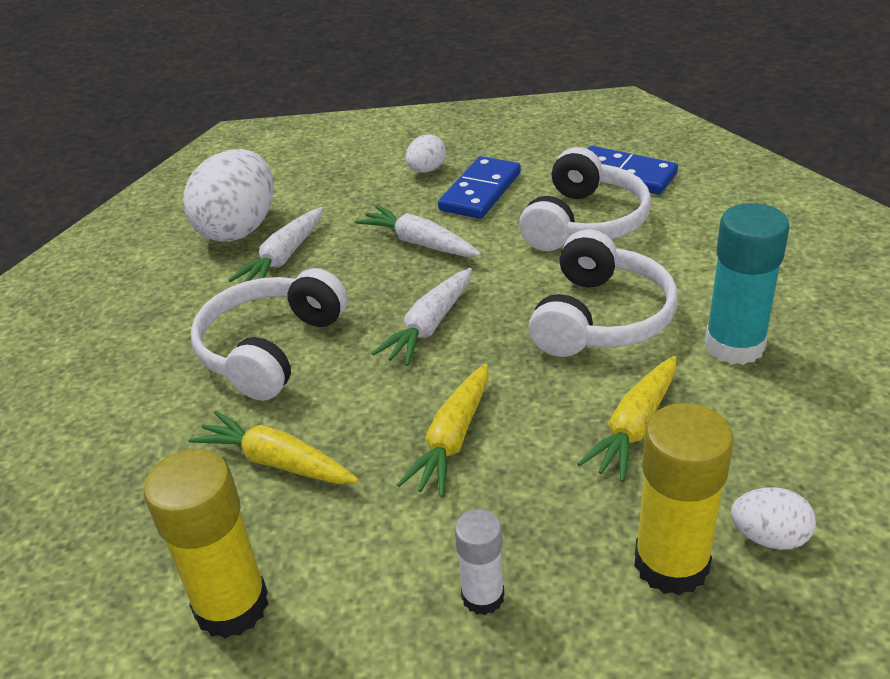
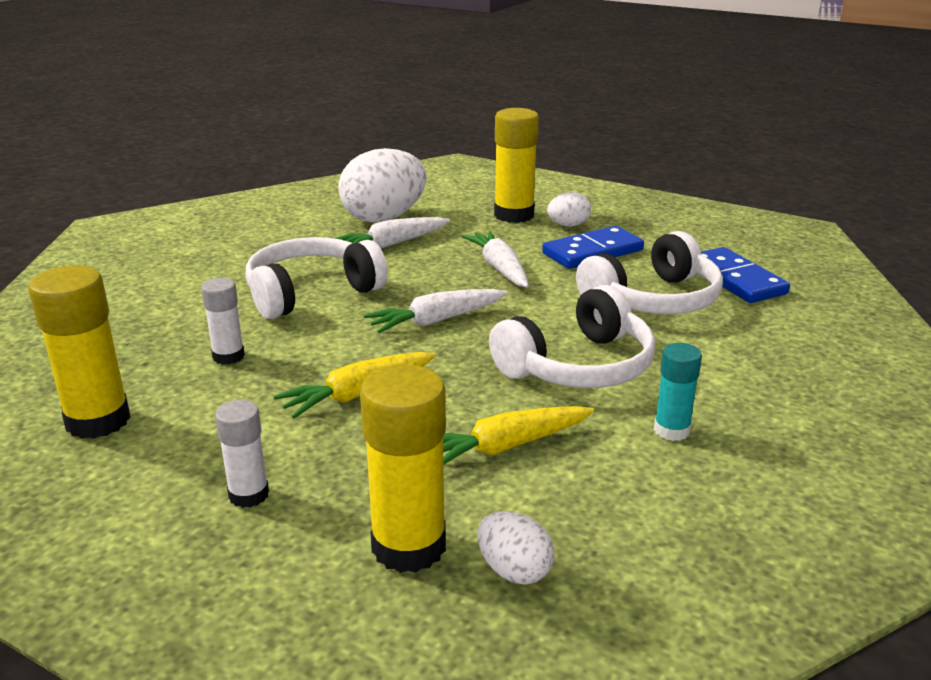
camera: 30 degrees right, 10 degrees down
yellow carrot [188,411,359,484] -> white glue stick [201,278,245,365]
turquoise glue stick [705,203,790,365] -> turquoise glue stick [654,343,702,441], size x0.57
none -> yellow glue stick [494,108,539,223]

